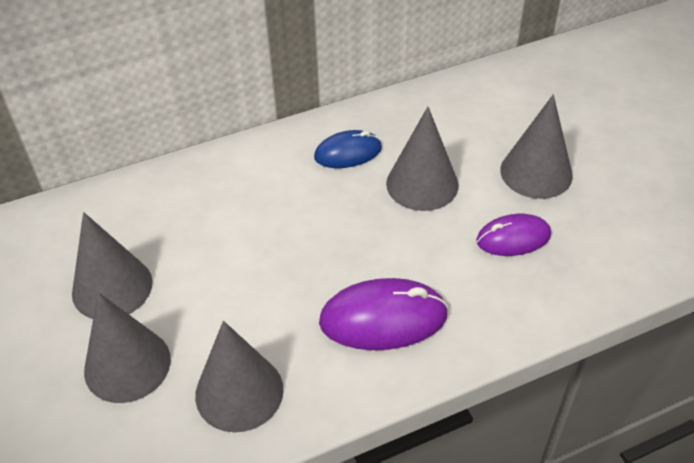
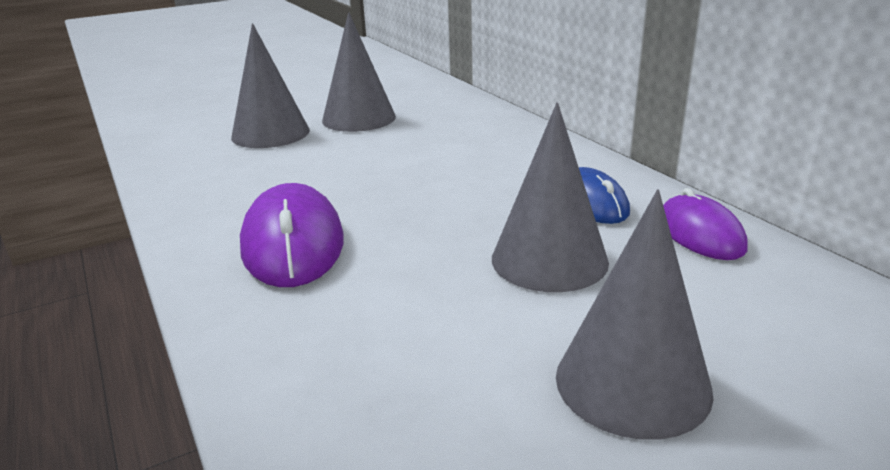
camera: 85 degrees right, 20 degrees down
grey cone [195,321,283,432] -> none
purple mouse [476,214,551,256] -> purple mouse moved to [663,188,748,260]

